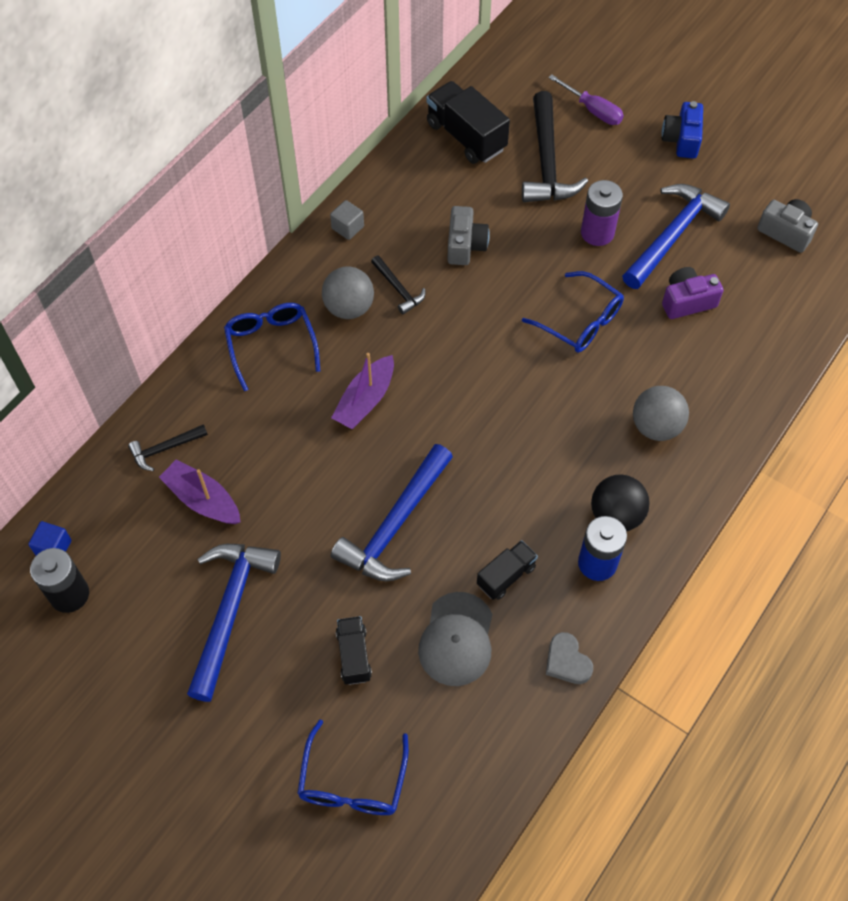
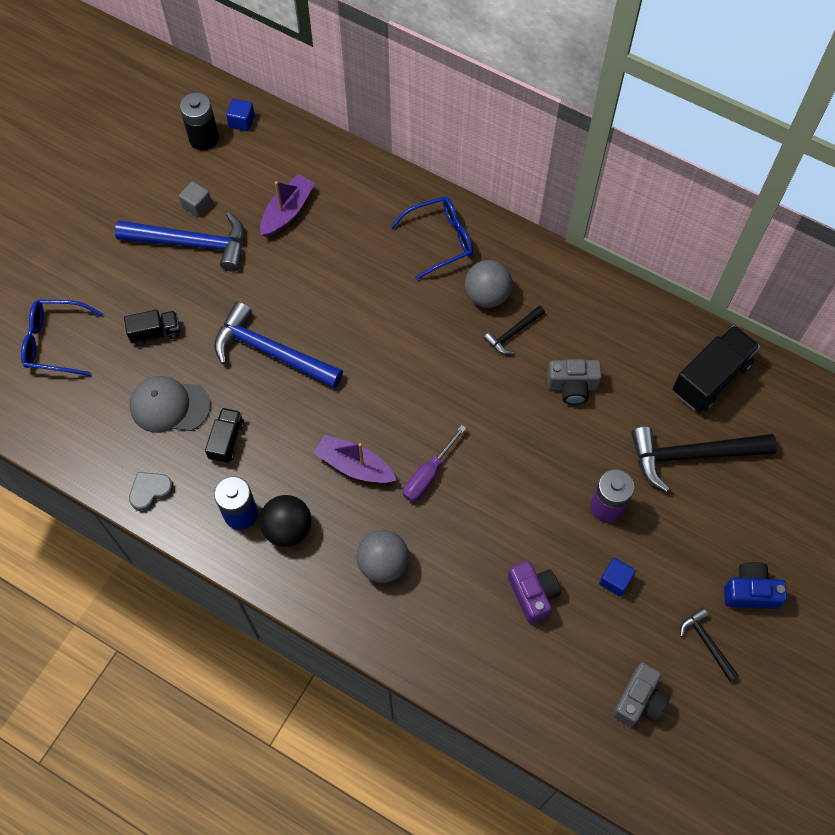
camera: 85 degrees right, 5 degrees up
black hammer [128,424,208,471] -> black hammer moved to [680,608,739,681]
grey cube [330,200,364,240] -> grey cube moved to [179,181,212,217]
purple boat [331,353,394,429] -> purple boat moved to [314,434,396,483]
black truck [477,540,538,600] -> black truck turned 120 degrees counterclockwise [205,408,244,463]
blue glasses [522,271,624,353] -> none
purple screwdriver [548,74,624,125] -> purple screwdriver moved to [403,425,466,502]
blue hammer [622,184,730,289] -> blue cube [599,558,636,596]

